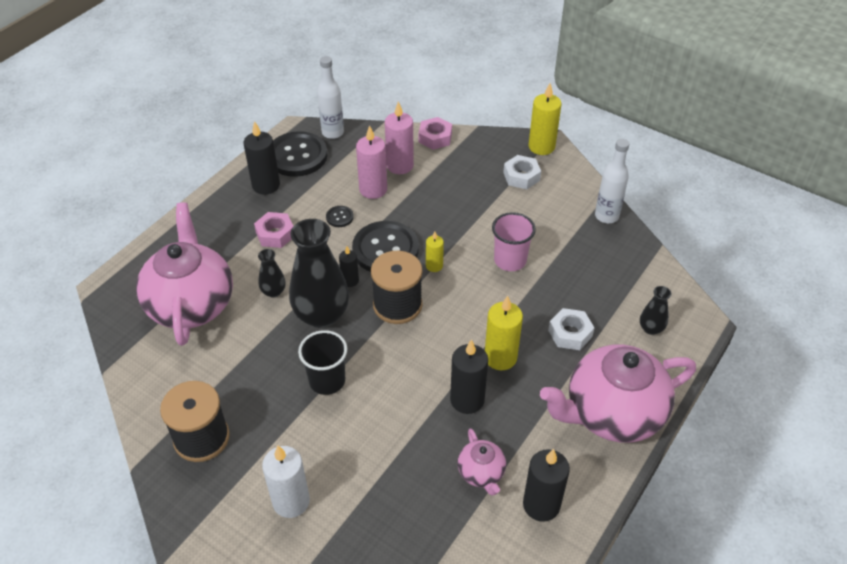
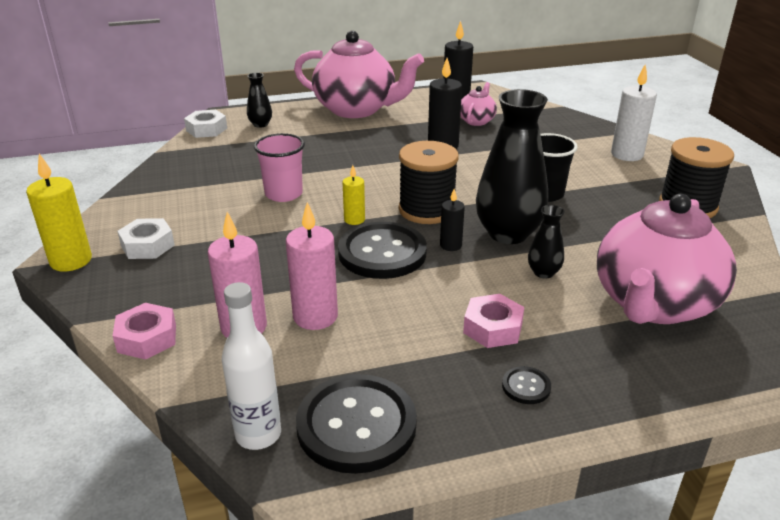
camera: 140 degrees left, 15 degrees down
black candle [243,121,280,195] -> none
black button [326,206,354,227] -> black button moved to [502,366,551,404]
yellow candle [485,296,523,370] -> none
white nut [548,308,594,350] -> white nut moved to [184,110,227,138]
white bottle [595,139,629,223] -> none

